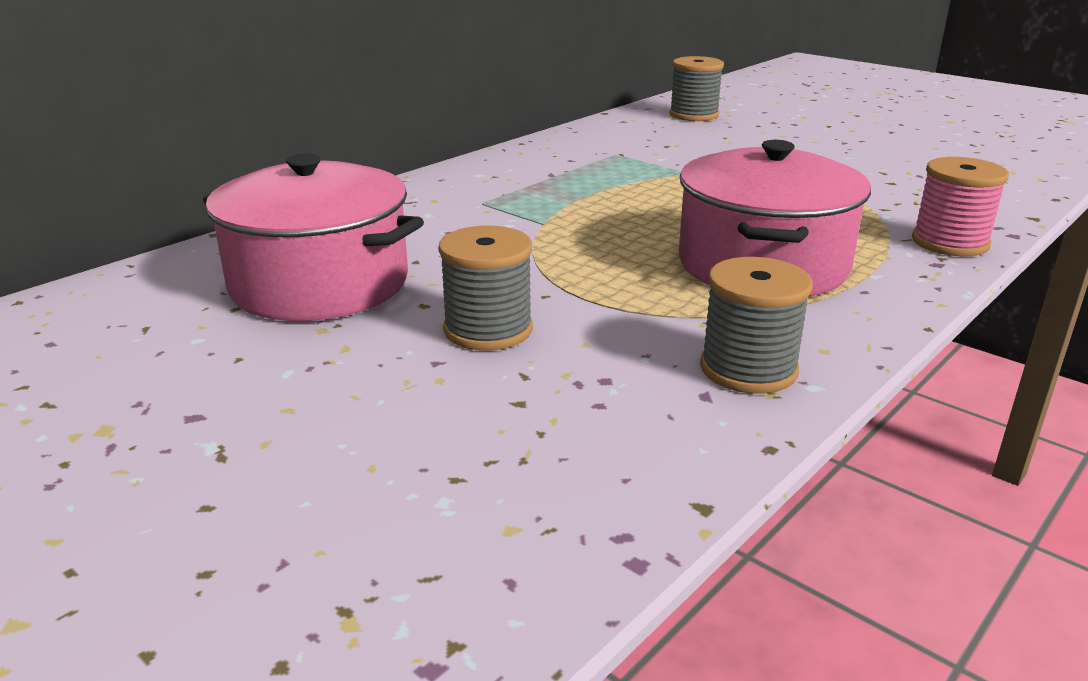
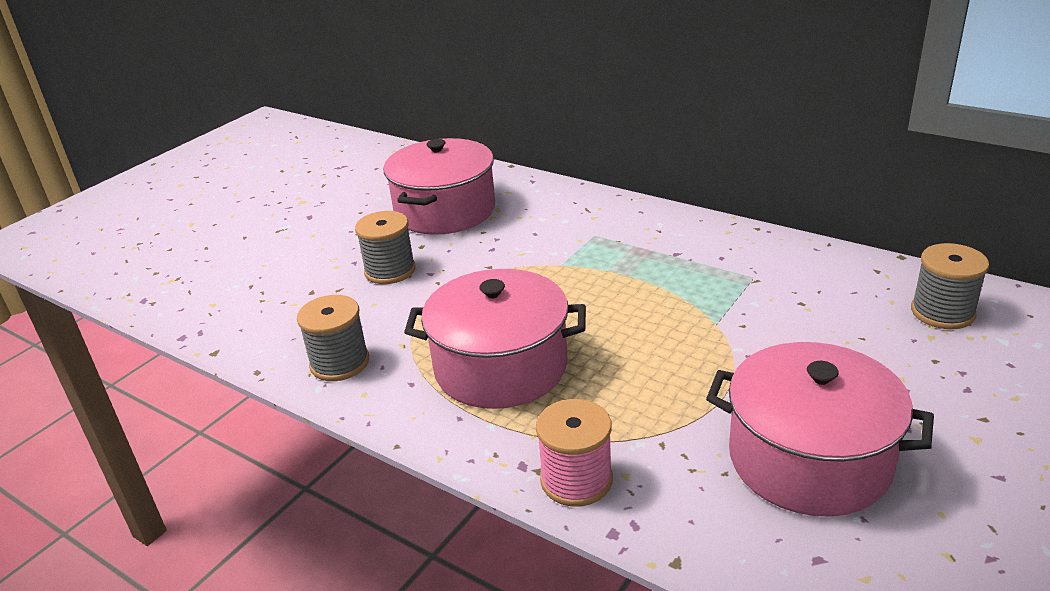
camera: 85 degrees right, 5 degrees up
none -> pink pot [706,342,934,517]

